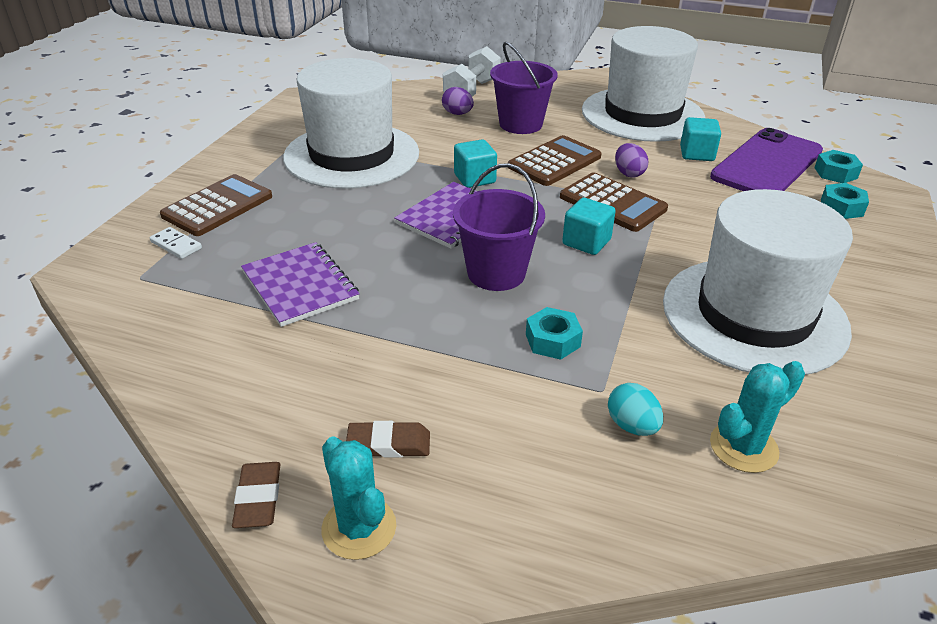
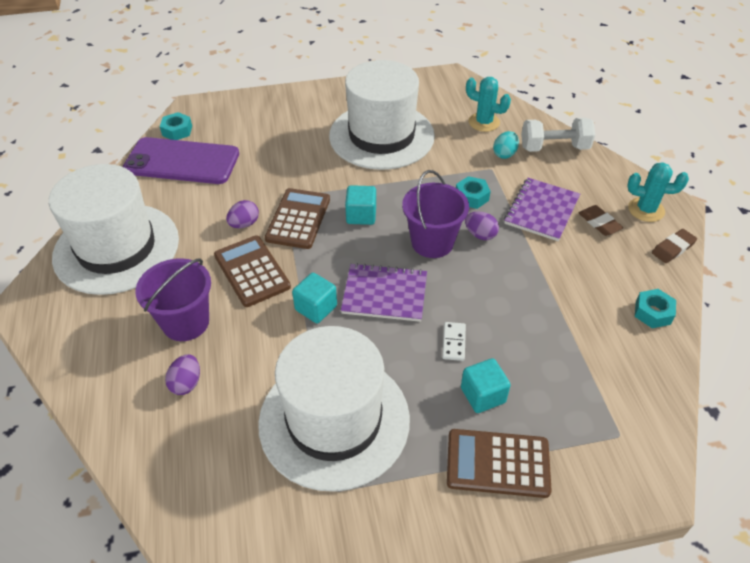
camera: 120 degrees left, 10 degrees up
white domino [150,227,202,259] -> white domino moved to [442,322,466,361]
purple notebook [241,242,360,327] -> purple notebook moved to [504,178,580,241]
turquoise cactus [321,437,396,560] -> turquoise cactus turned 75 degrees clockwise [628,162,689,222]
white dumbbell [443,46,501,97] -> white dumbbell moved to [521,118,595,152]
brown calculator [508,135,601,186] -> brown calculator turned 45 degrees clockwise [214,235,291,307]
turquoise cube [680,117,721,161] -> turquoise cube moved to [461,358,511,413]
turquoise nut [821,183,869,219] -> turquoise nut moved to [635,289,676,328]
none -> purple egg [465,211,499,240]

